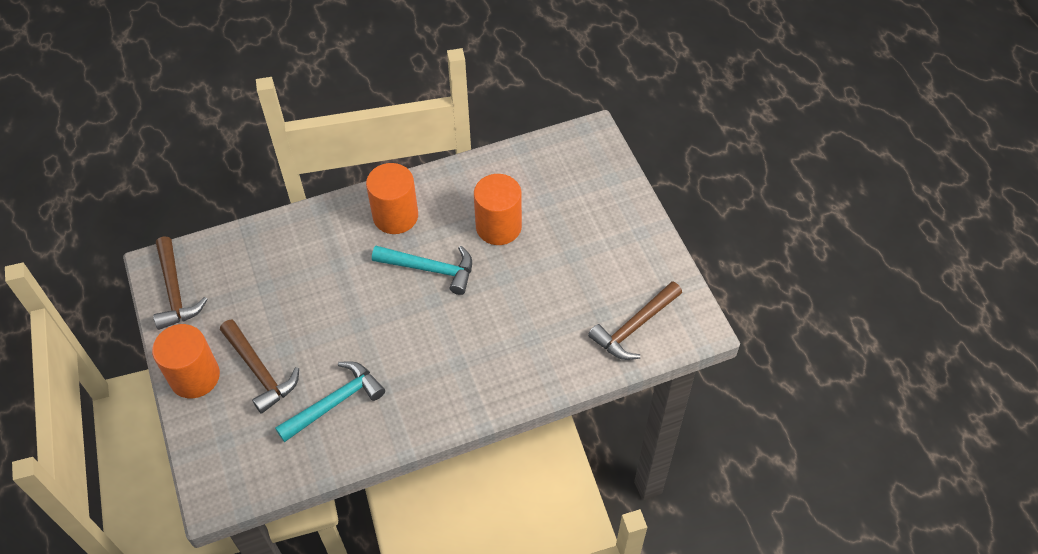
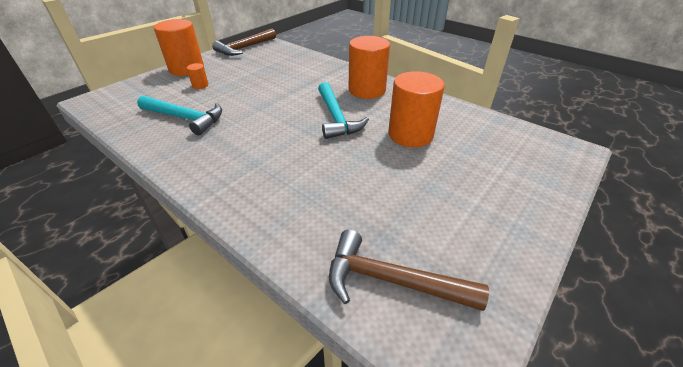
camera: 60 degrees right, 15 degrees down
brown hammer [220,319,299,414] -> orange cylinder [187,63,209,89]

